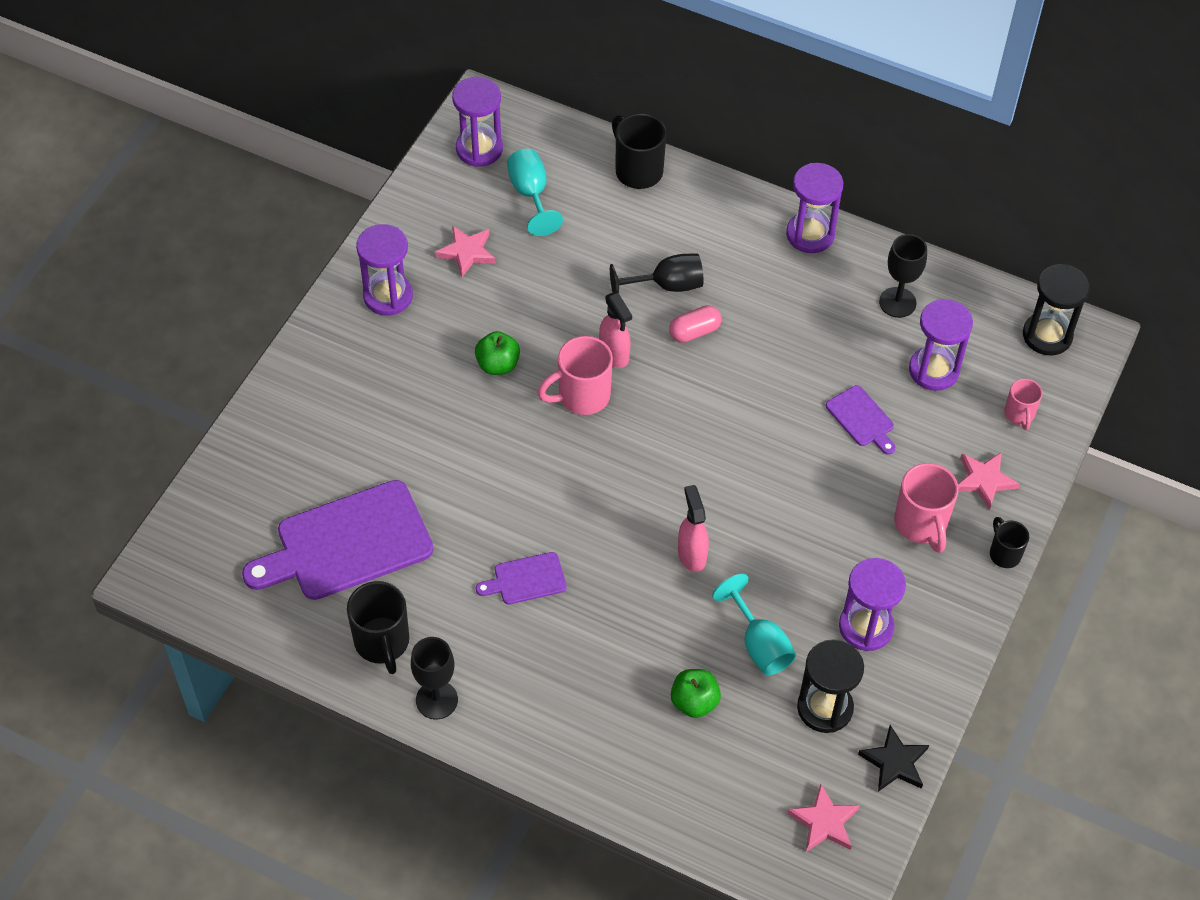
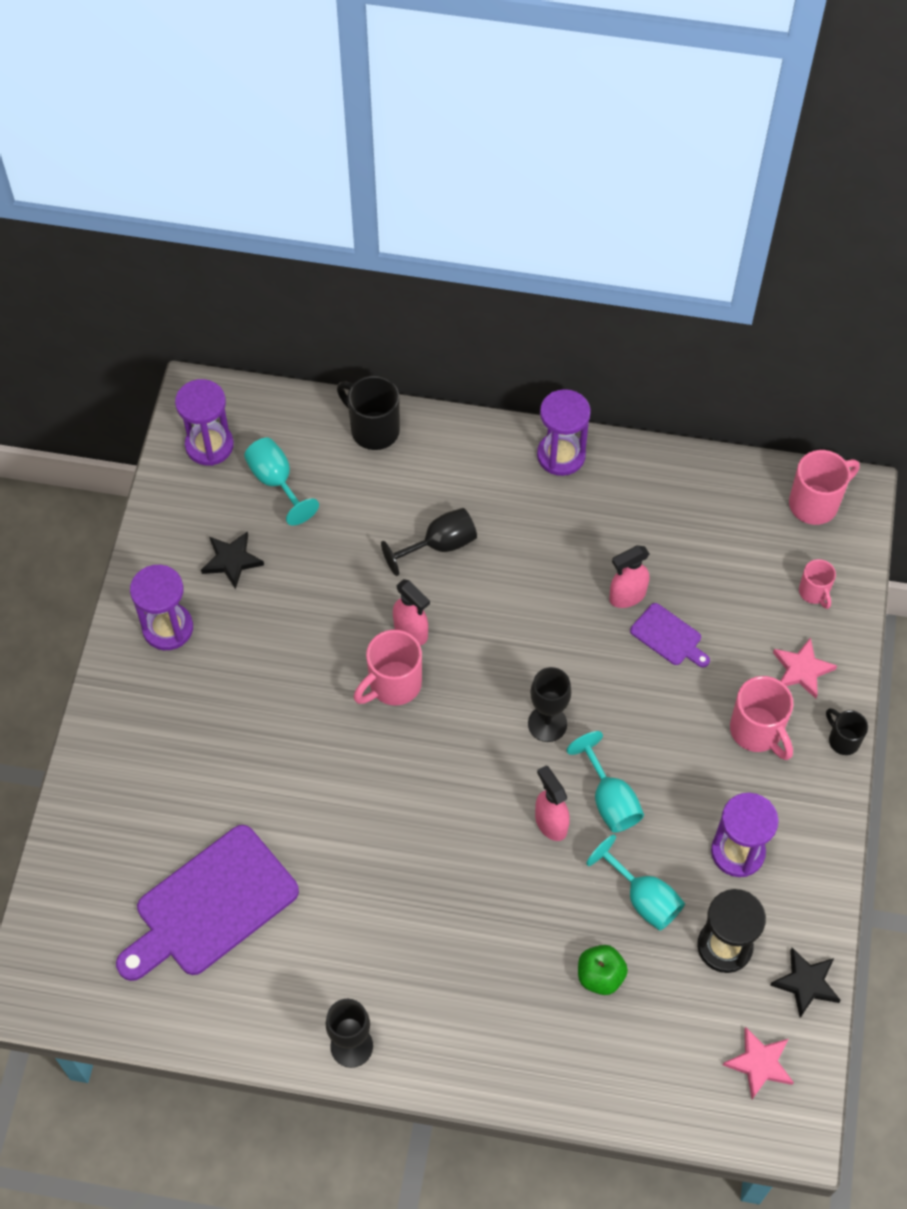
camera: 15 degrees left, 5 degrees up
black mug [347,581,409,674] -> none
pink star [435,226,496,277] -> black star [201,531,264,589]
green apple [475,331,520,375] -> none
purple cutting board [476,552,567,604] -> none
pink capsule [669,305,721,343] -> none
black goblet [879,234,927,318] -> black goblet moved to [528,667,571,742]
purple hourglass [909,299,973,391] -> none
black hourglass [1023,264,1090,355] -> pink mug [789,450,860,525]
none -> turquoise goblet [567,731,644,833]
none -> pink spray bottle [609,545,650,608]

